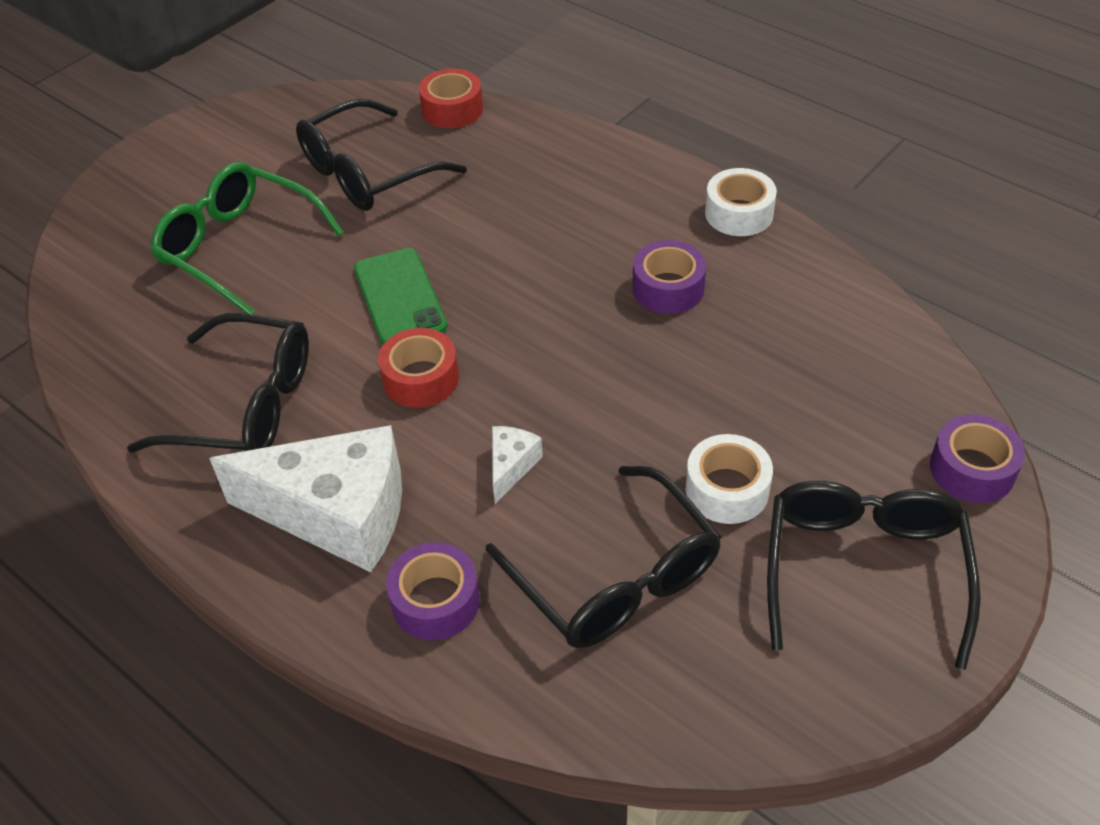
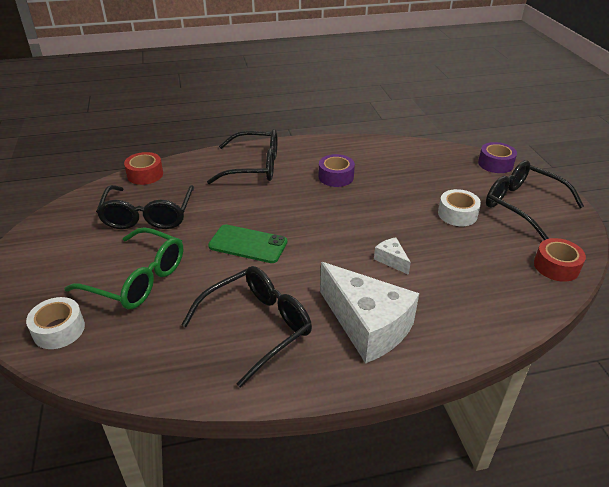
camera: 55 degrees left, 10 degrees down
green glasses [150,162,344,314] -> green glasses turned 135 degrees counterclockwise [64,227,183,309]
white cheese [209,425,402,572] -> white cheese turned 90 degrees clockwise [320,262,419,364]
red tape [378,328,459,408] -> red tape moved to [534,238,586,282]
purple tape [386,542,480,640] -> none
black glasses [486,466,722,648] -> black glasses moved to [207,129,277,184]
white tape [705,168,777,236] -> white tape moved to [26,297,85,349]

